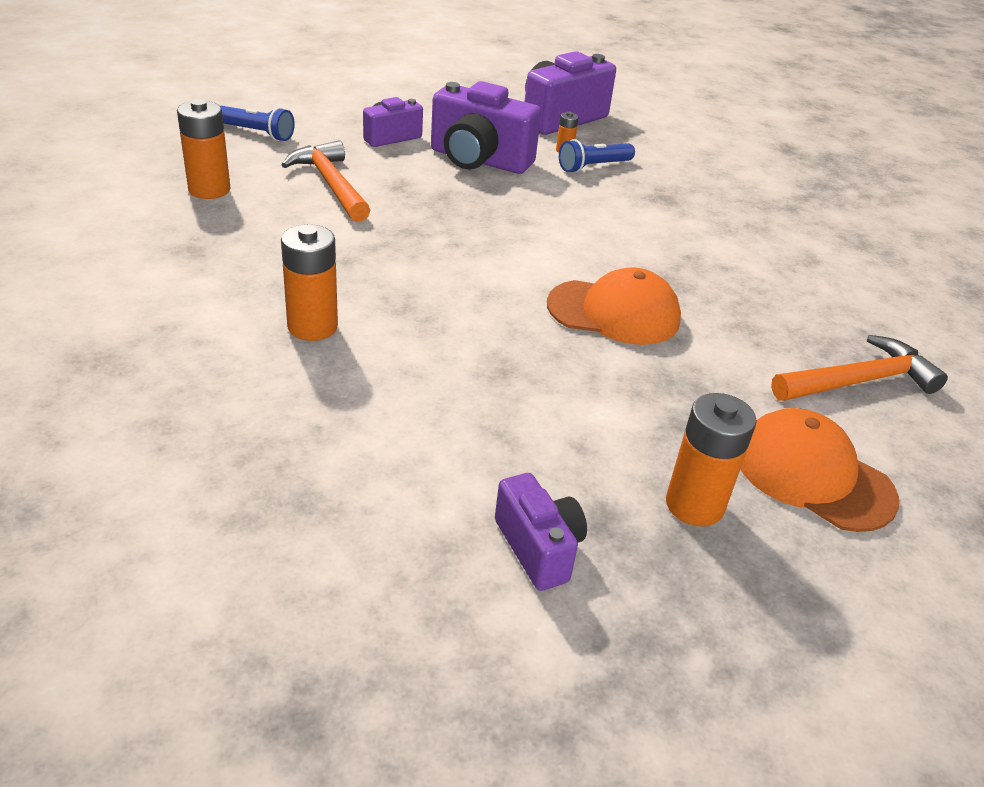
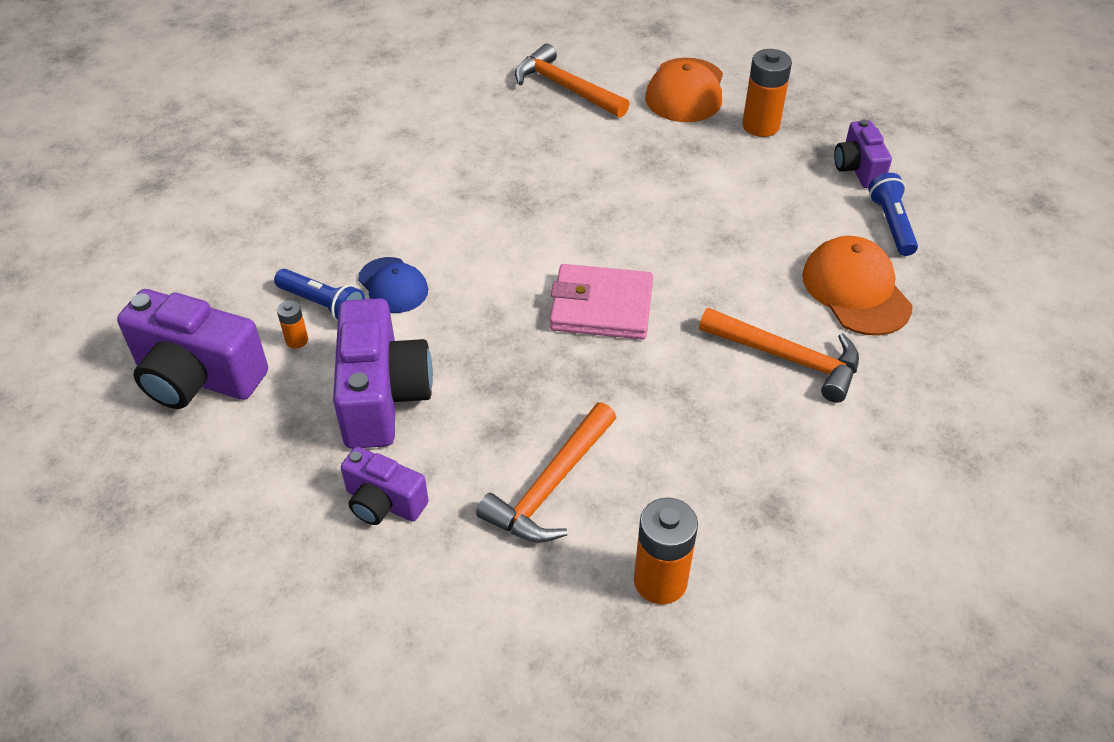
camera: 115 degrees left, 10 degrees up
blue flashlight [220,106,295,141] -> blue flashlight moved to [868,173,918,256]
orange battery [281,224,338,341] -> orange hammer [699,308,859,403]
purple camera [495,473,587,591] -> purple camera turned 45 degrees counterclockwise [834,119,892,188]
orange cap [547,267,681,345] -> orange cap moved to [802,236,913,336]
none -> blue cap [358,257,428,313]
none -> pink wallet [550,264,653,340]

